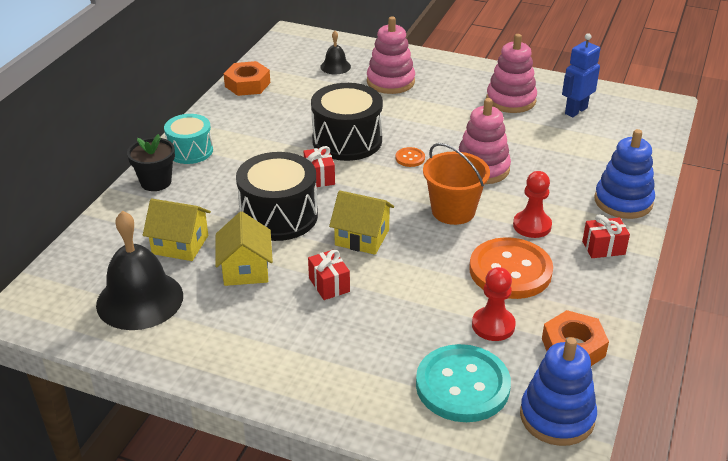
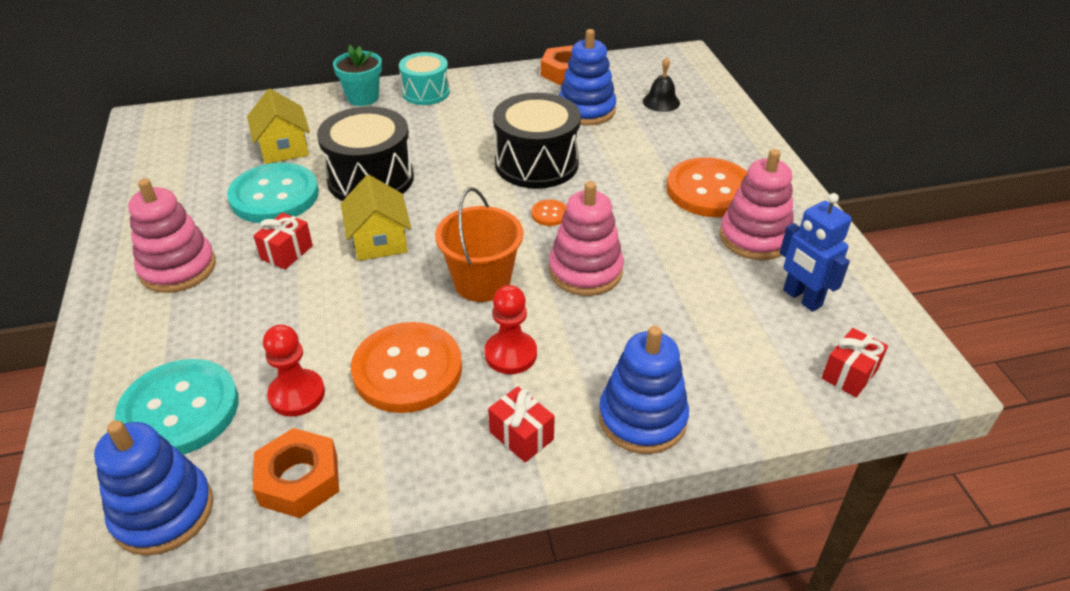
camera: 55 degrees right, 5 degrees up
black bell [96,211,183,330] -> none
black flower pot [127,134,175,191] -> turquoise flower pot [333,45,382,106]
yellow house [215,212,273,286] -> turquoise button [227,162,319,223]
red gift [304,146,335,187] -> red gift moved to [822,328,888,397]
pink stacking toy [367,16,415,94] -> pink stacking toy moved to [128,178,216,293]
blue robot [562,33,600,117] -> blue robot turned 135 degrees counterclockwise [780,193,852,312]
none -> blue stacking toy [558,29,617,125]
none -> orange button [667,157,747,217]

